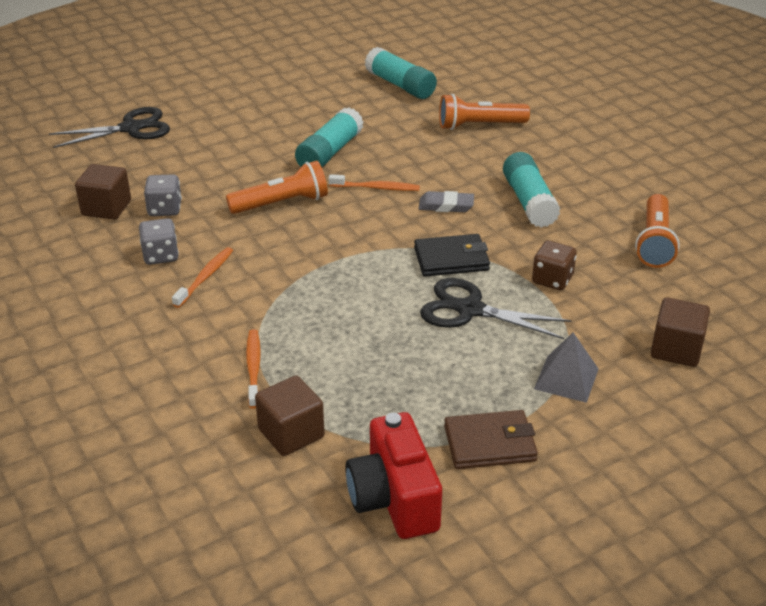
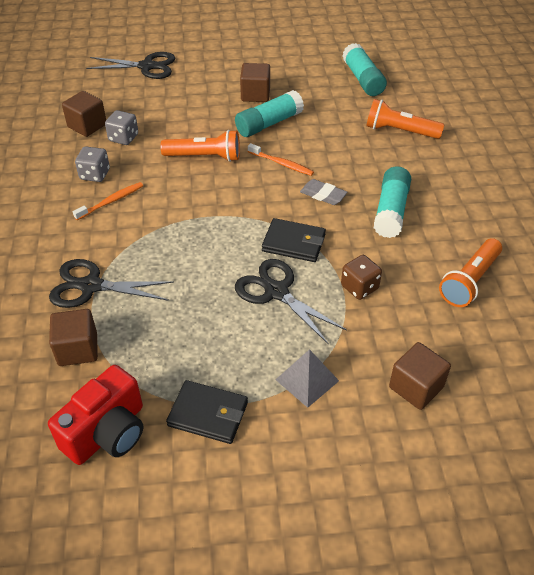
camera: 25 degrees right, 10 degrees up
orange toothbrush [246,329,261,409] -> black scissors [49,259,174,308]
red camera [345,412,442,539] -> red camera turned 150 degrees counterclockwise [48,365,143,465]
brown wallet [444,410,538,469] -> black wallet [166,380,248,444]
none -> brown cube [240,63,270,102]

